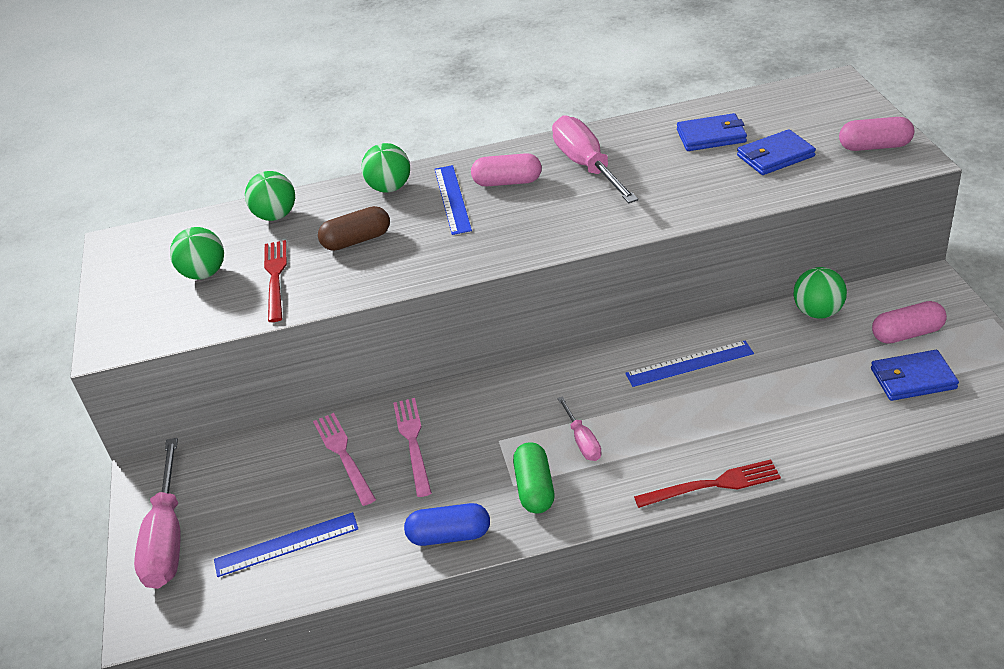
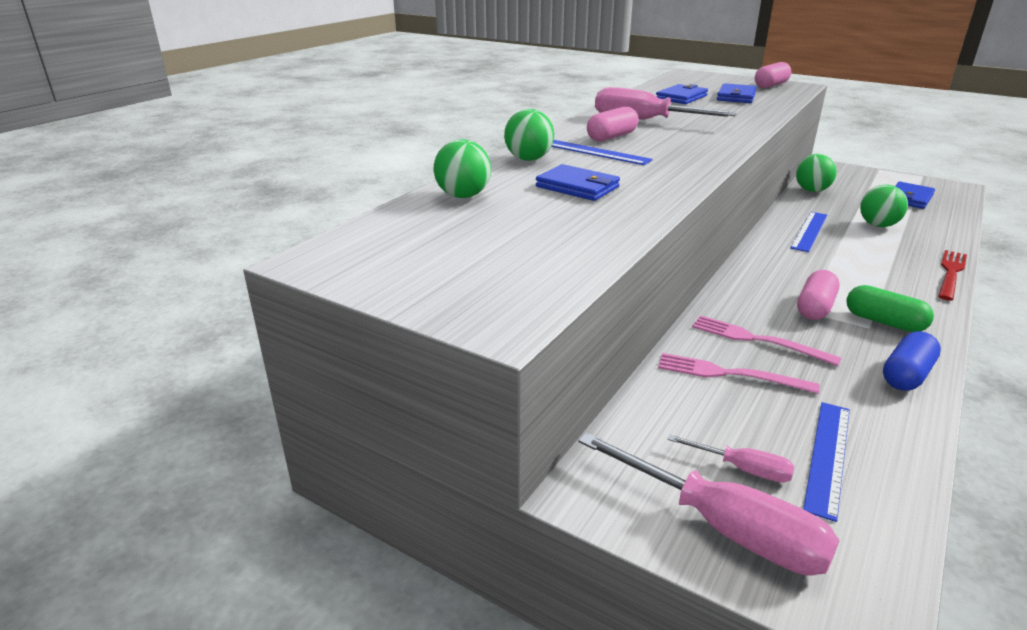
camera: 50 degrees left, 10 degrees down
green ball [170,227,224,280] -> green ball moved to [860,185,908,227]
red fork [264,240,287,322] -> none
brown capsule [318,206,390,251] -> blue wallet [536,164,620,201]
pink screwdriver [557,396,602,461] -> pink screwdriver moved to [667,434,794,483]
pink capsule [872,301,947,344] -> pink capsule moved to [797,270,840,320]

